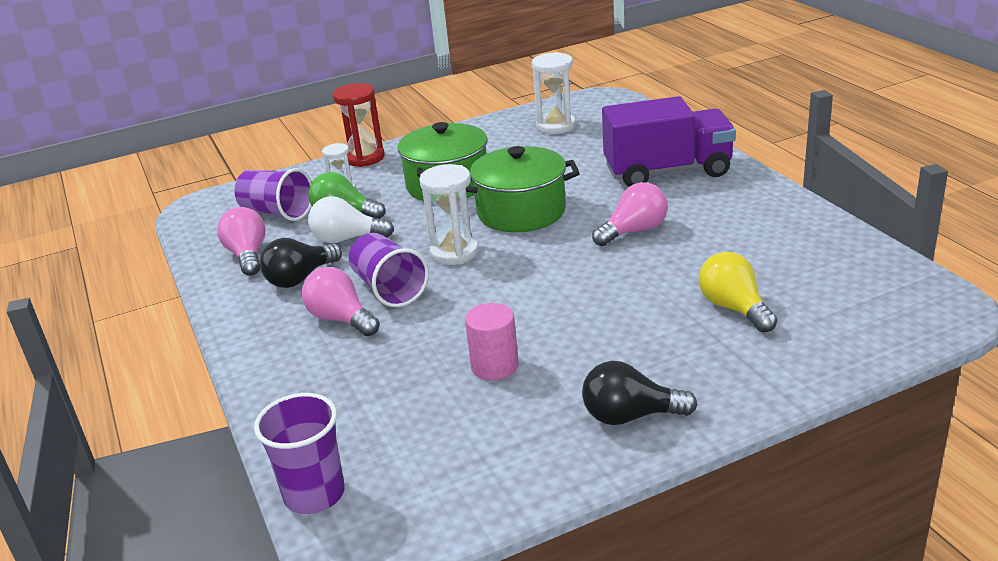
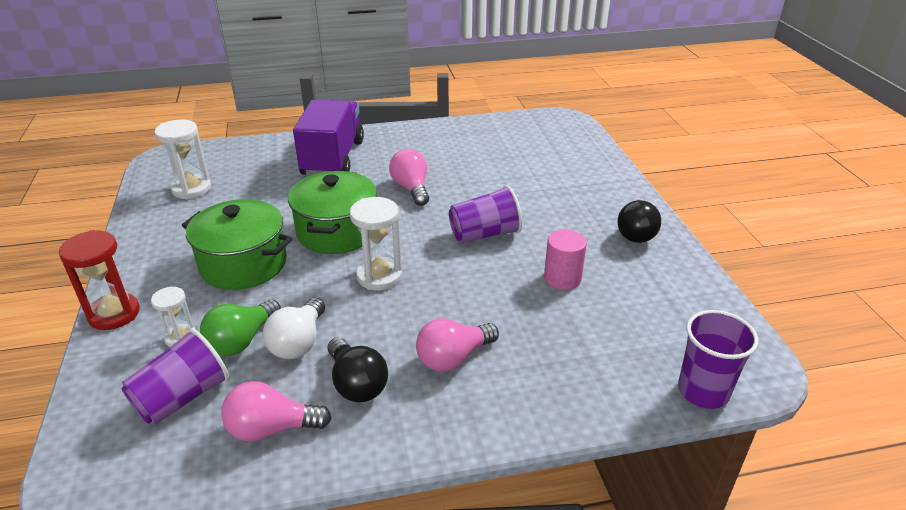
camera: 80 degrees left, 5 degrees up
purple cup [349,233,429,307] -> purple cup moved to [449,185,522,243]
yellow light bulb [699,252,778,332] -> none

